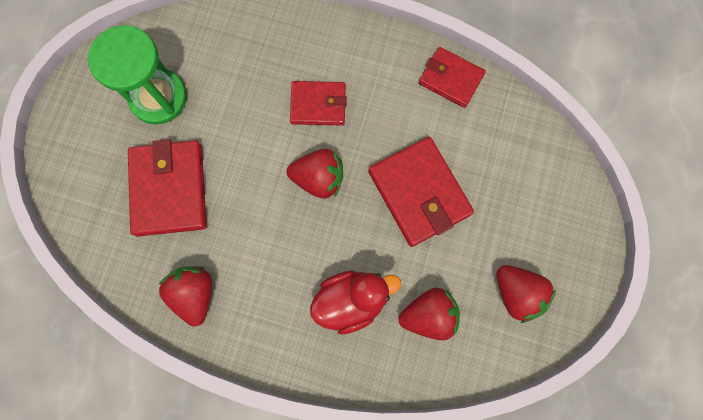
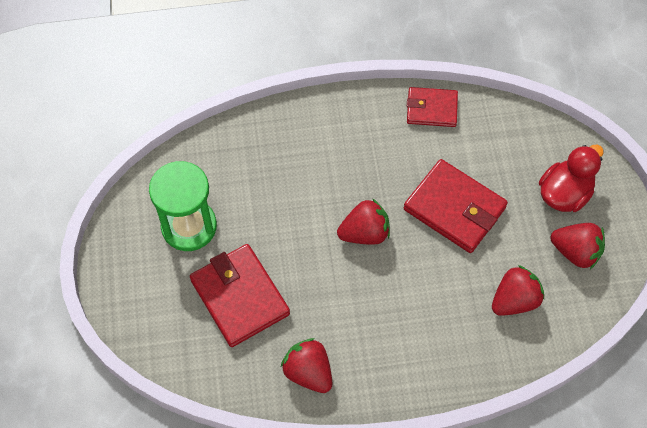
camera: 25 degrees left, 15 degrees down
red wallet [290,81,347,126] -> none
red duck [310,271,401,335] -> red duck moved to [539,144,603,212]

